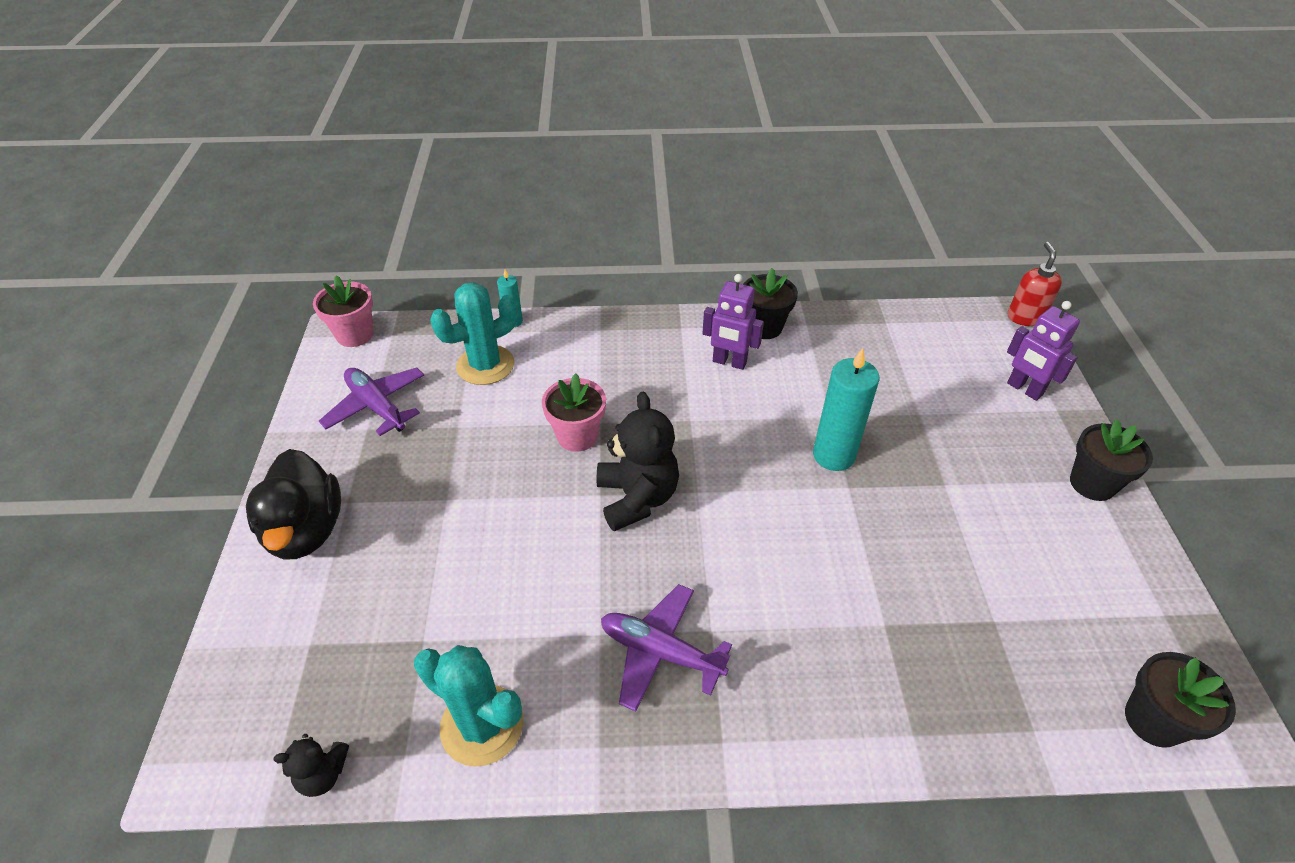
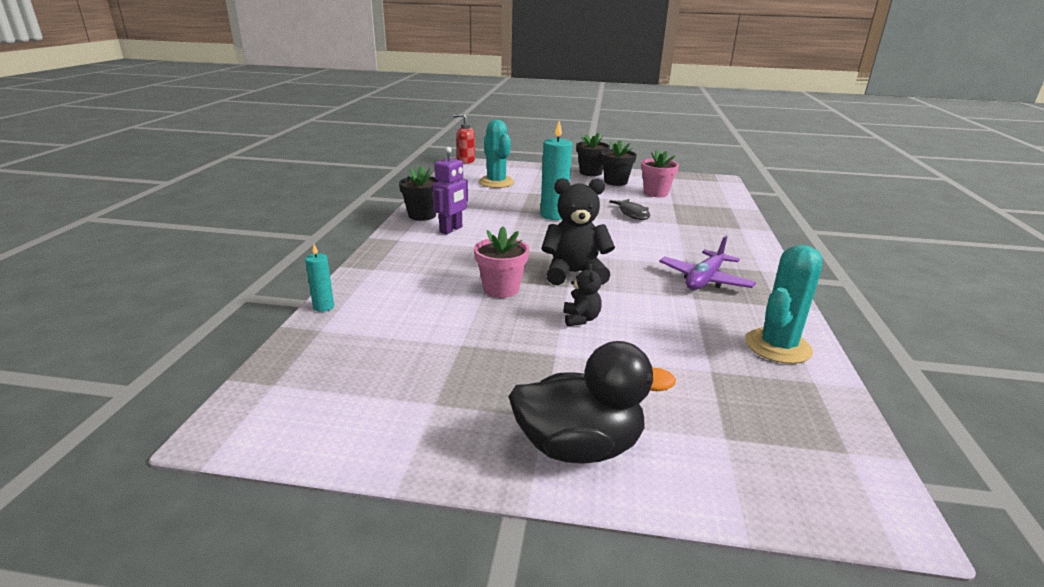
camera: 80 degrees left, 20 degrees down
black teddy bear [273,734,349,797] -> black teddy bear moved to [563,263,602,326]
pink flower pot [313,275,374,347] -> pink flower pot moved to [641,149,679,197]
purple plane [319,367,424,436] -> none
turquoise cactus [430,282,518,385] -> turquoise cactus moved to [479,120,514,188]
purple robot [1007,301,1080,401] -> none
black flower pot [1125,652,1236,748] -> black flower pot moved to [601,140,637,186]
none -> black fish [609,199,650,220]

